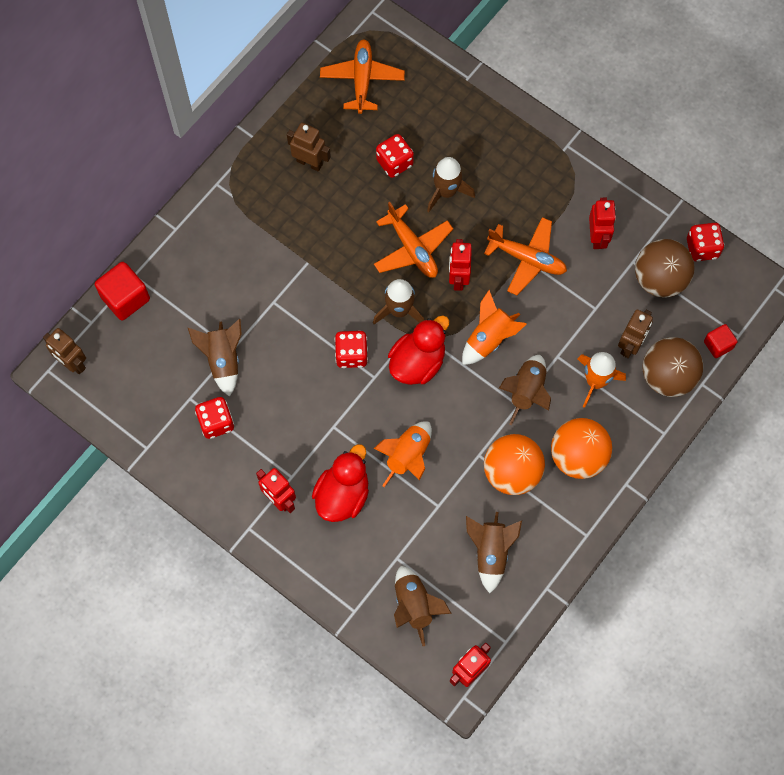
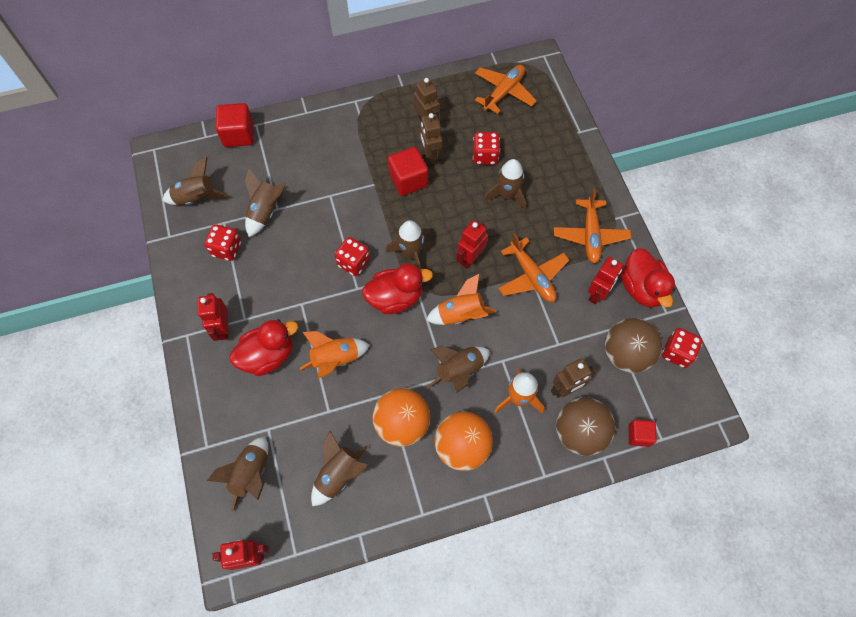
camera: 35 degrees right, 5 degrees down
brown robot [43,328,86,374] -> brown robot moved to [420,113,443,166]
orange plane [374,202,453,278] -> orange plane moved to [554,189,631,264]
none -> brown rocket [162,157,229,205]
none -> red cube [388,147,428,196]
none -> red duck [621,248,675,308]

